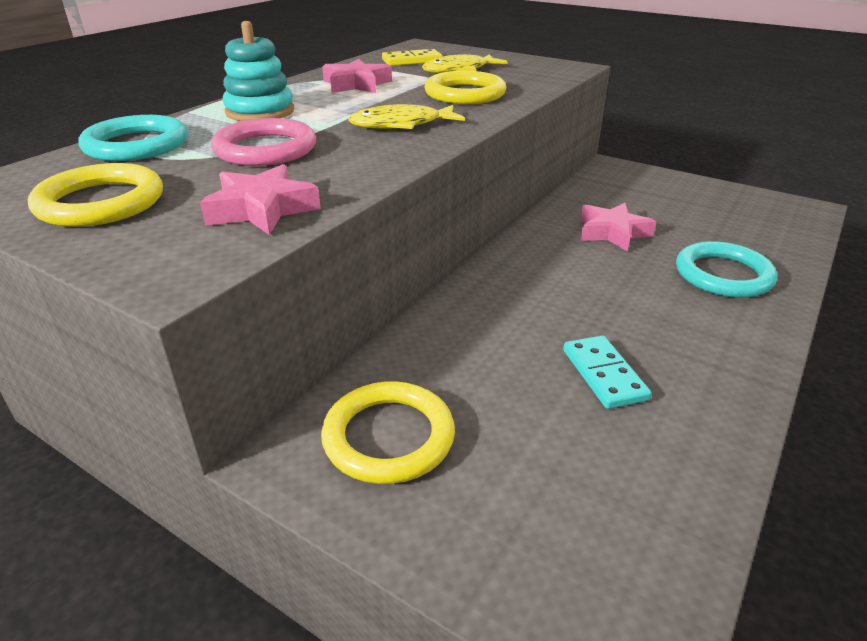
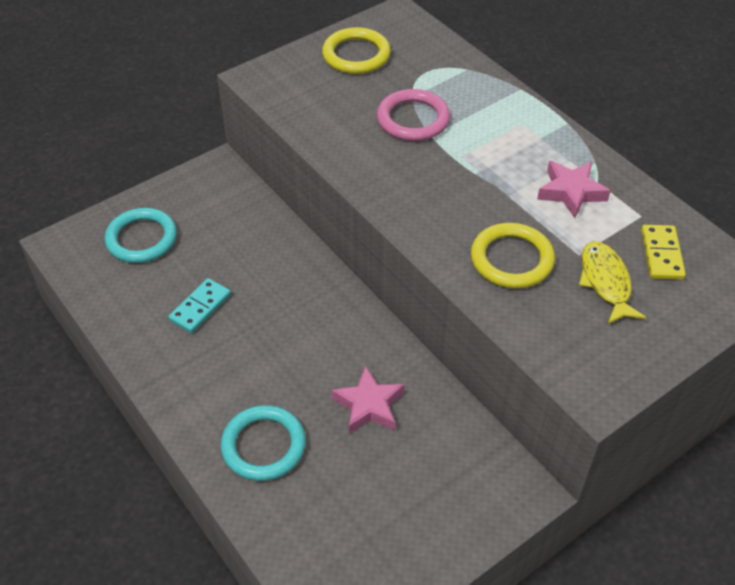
camera: 110 degrees right, 15 degrees up
turquoise ring [78,115,187,161] -> turquoise ring moved to [105,208,177,263]
pink star [200,164,321,235] -> none
turquoise stacking toy [223,21,294,121] -> none
yellow ring [321,381,455,484] -> none
yellow fish [348,104,465,129] -> none
turquoise domino [563,335,651,409] -> turquoise domino turned 60 degrees counterclockwise [168,278,231,333]

